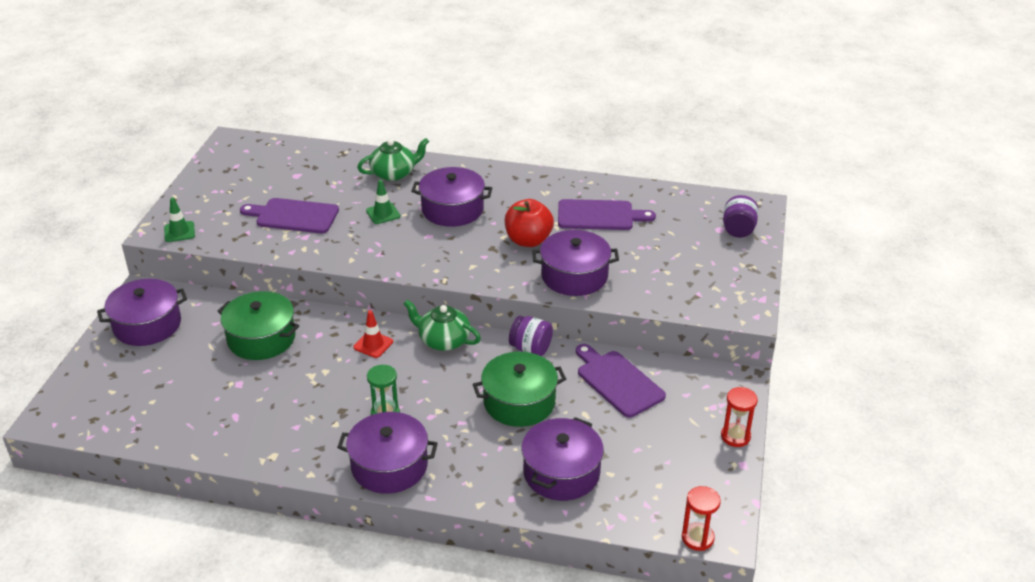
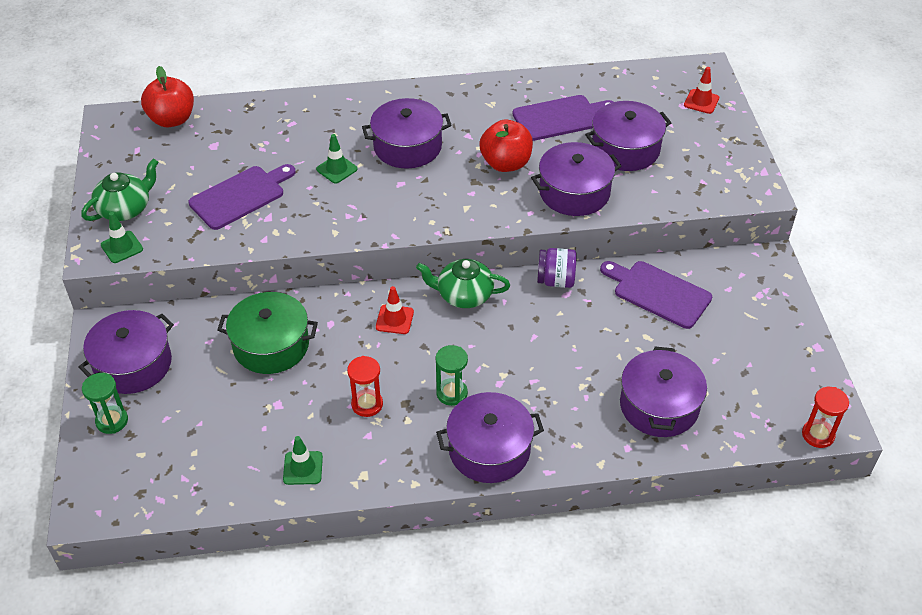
camera: 20 degrees left, 10 degrees up
purple cutting board [240,198,339,233] -> purple cutting board turned 150 degrees clockwise [188,164,296,230]
green teapot [357,138,429,181] -> green teapot moved to [81,158,158,221]
green pot [473,352,566,427] -> none
red hourglass [721,387,758,447] -> red hourglass moved to [347,356,383,417]
purple jar [723,195,758,238] -> red traffic cone [684,67,719,114]
none -> green hourglass [82,373,128,434]
none -> red apple [141,66,194,127]
none -> green traffic cone [283,436,323,485]
none -> purple pot [585,101,671,171]

